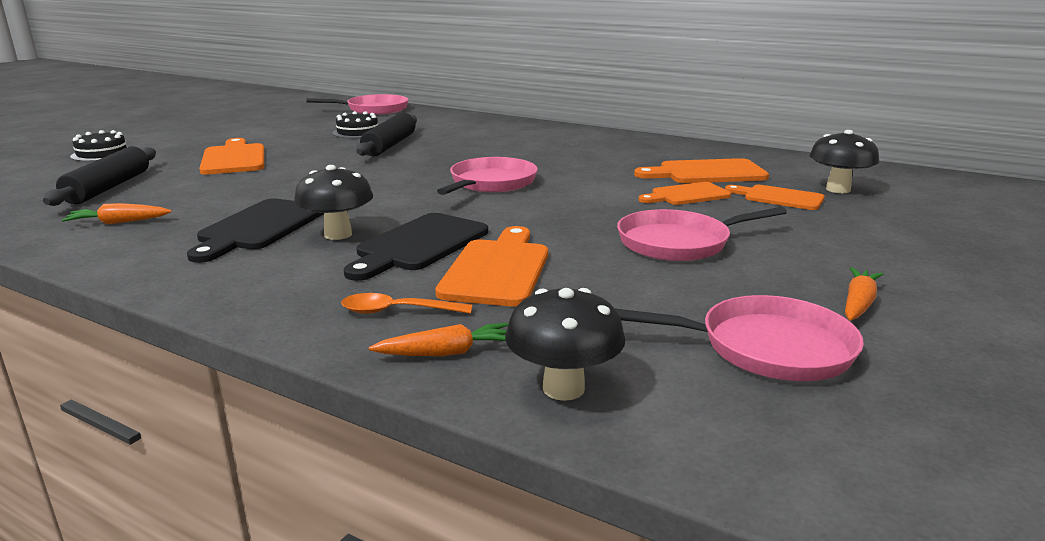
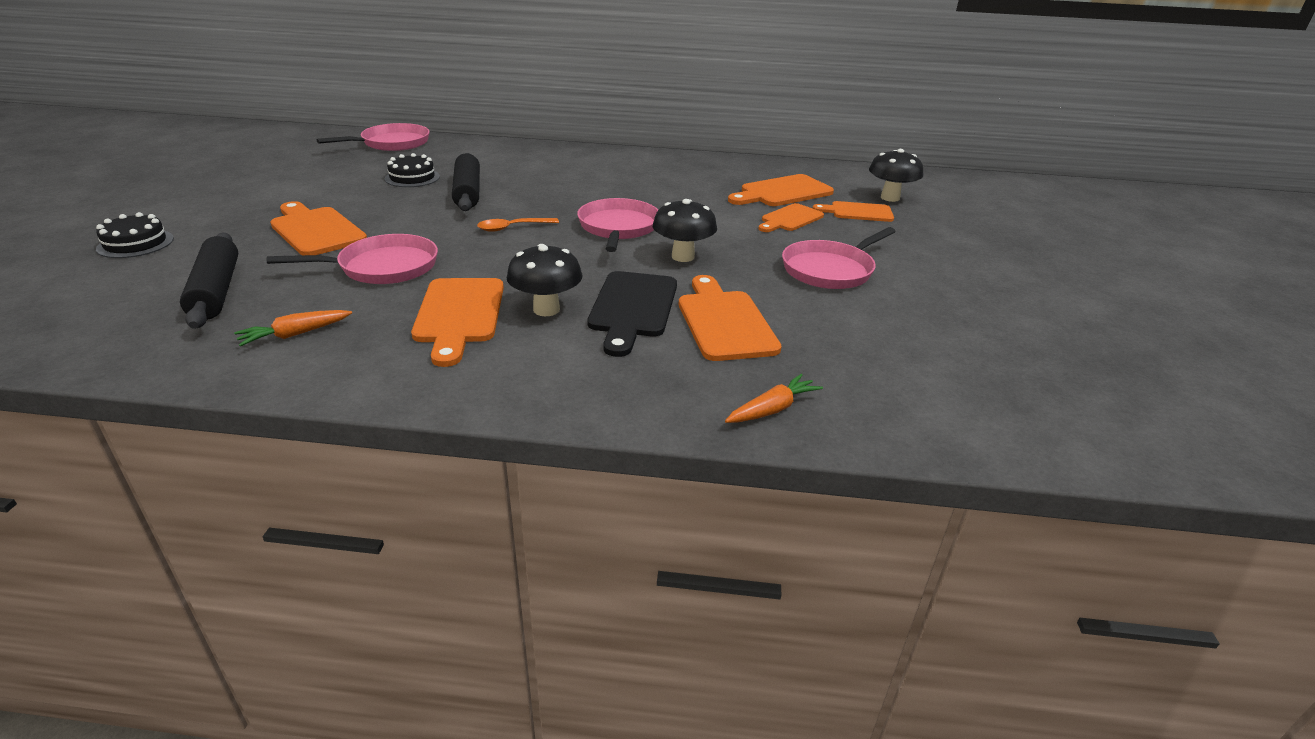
camera: 25 degrees left, 10 degrees up
black cutting board [187,198,324,263] -> orange cutting board [411,278,504,367]
orange spoon [341,293,472,314] -> orange spoon moved to [477,218,559,232]
black mushroom [506,288,625,401] -> black mushroom moved to [653,199,717,262]
pink pan [615,295,864,381] -> pink pan moved to [267,234,438,284]
orange carrot [845,267,883,321] -> none

